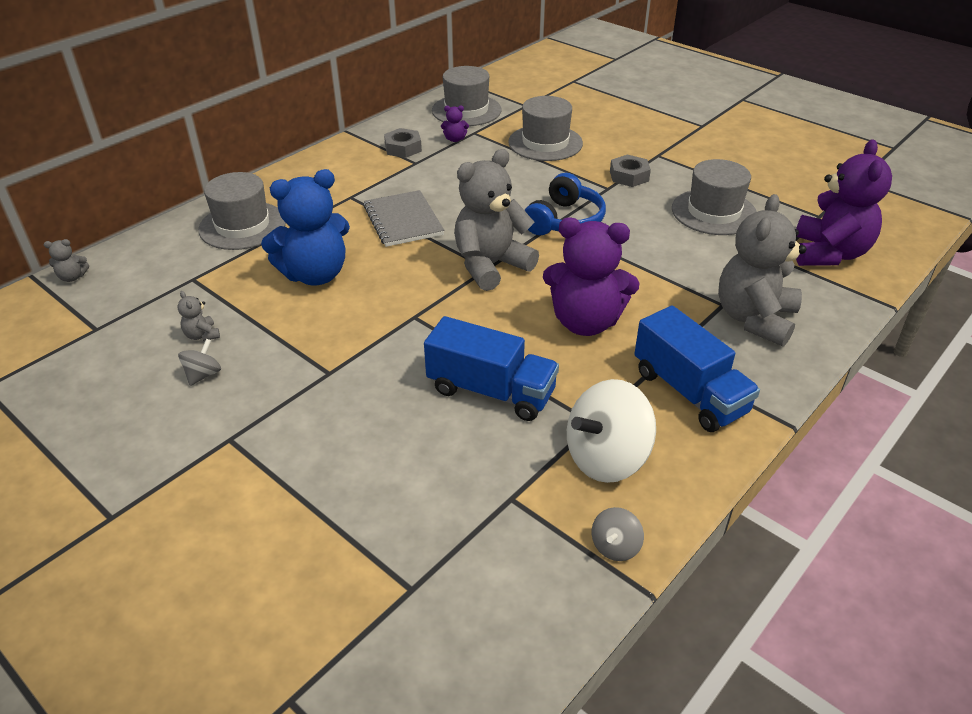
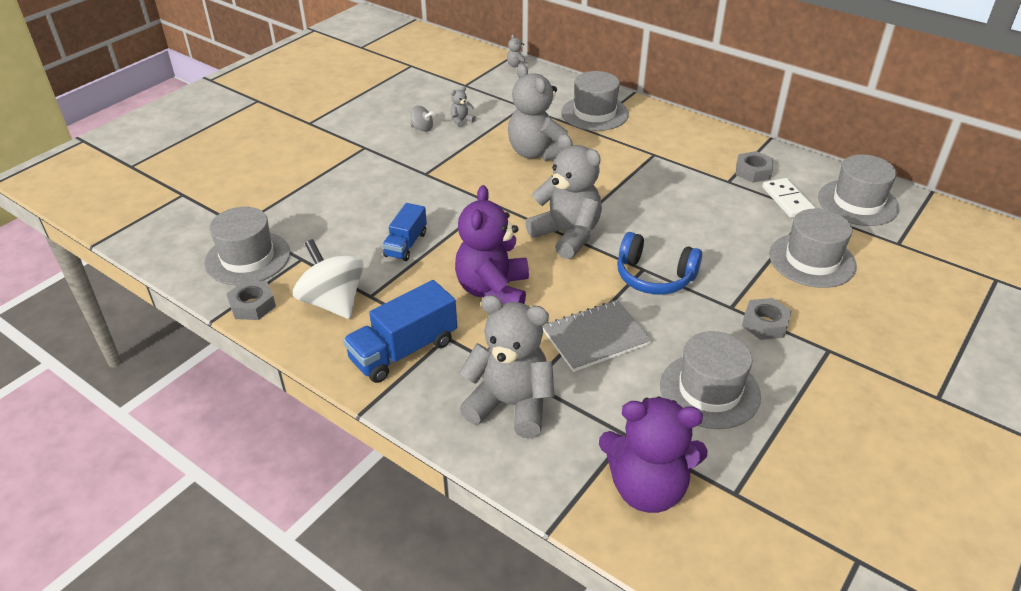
camera: 85 degrees right, 0 degrees up
blue teddy bear [261,169,350,285] -> grey teddy bear [508,64,573,161]
grey notebook [364,190,444,247] -> grey notebook moved to [542,300,652,372]
blue truck [424,316,559,421] -> blue truck [382,203,427,261], size x0.63
purple teddy bear [441,105,469,142] -> white domino [763,178,815,217]
grey spinning top [592,507,644,561] -> grey nut [227,281,276,320]
none -> grey hat [204,207,290,285]

